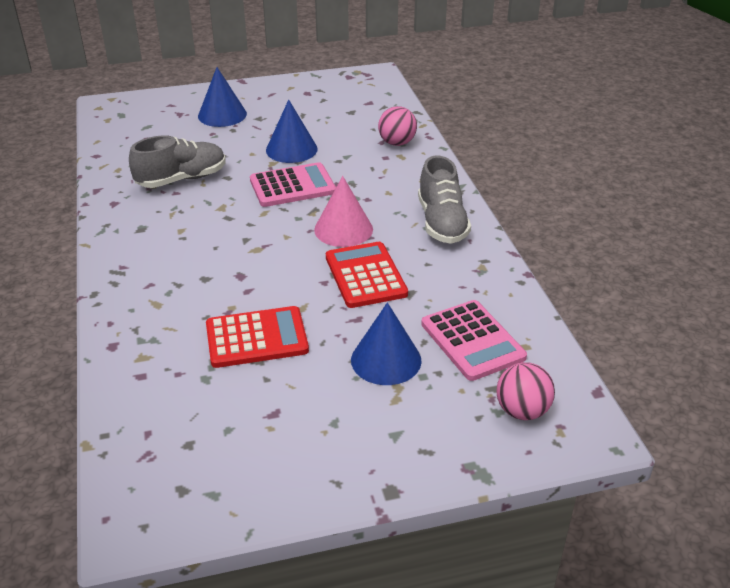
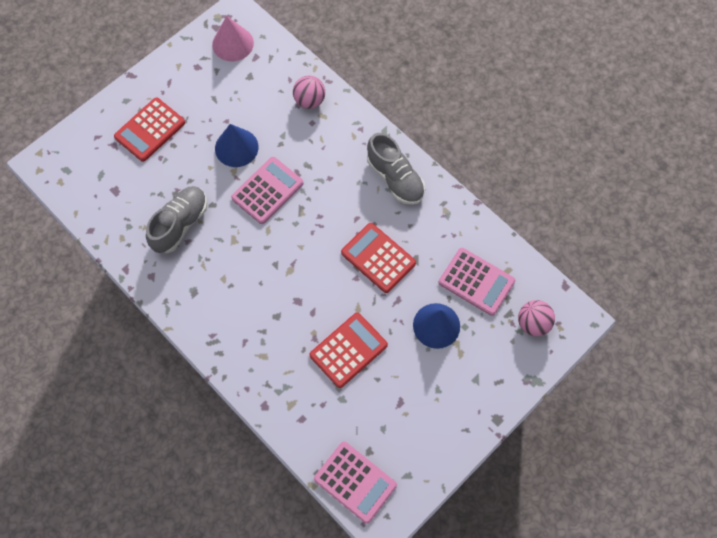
camera: 30 degrees left, 30 degrees up
blue cone [198,67,247,127] -> red calculator [114,98,185,162]
pink cone [314,176,373,247] -> pink cone moved to [212,16,254,61]
none -> pink calculator [314,441,397,524]

